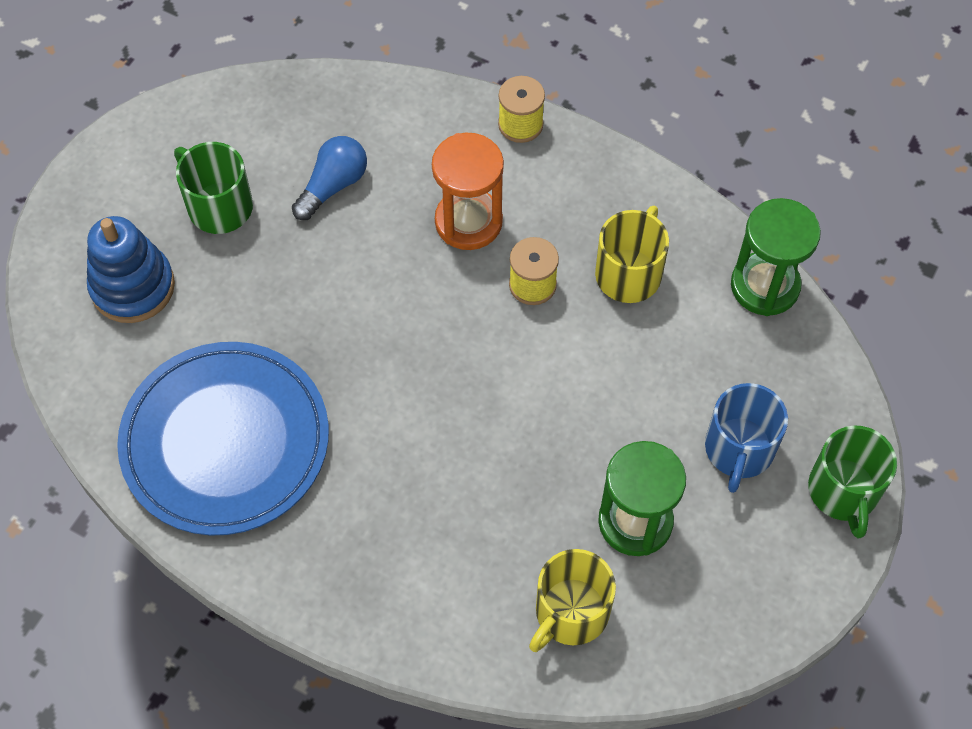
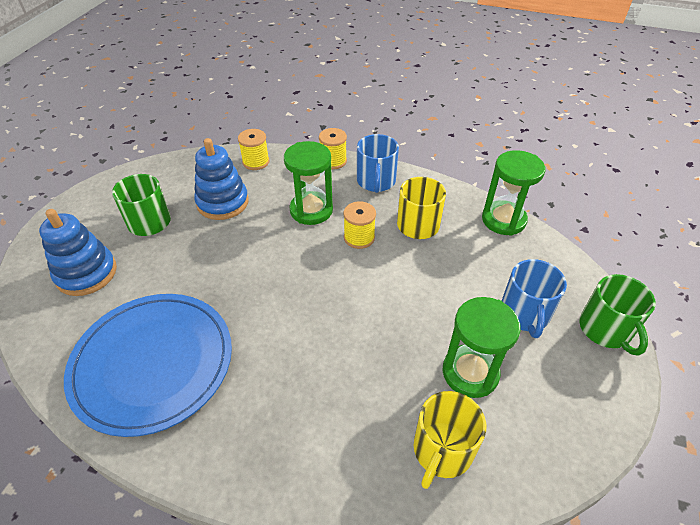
camera: 10 degrees left, 15 degrees down
blue light bulb [292,136,367,220] -> blue stacking toy [194,138,249,220]
orange hourglass [432,133,504,250] -> green hourglass [284,141,333,225]
none -> yellow spool [238,129,270,170]
none -> blue mug [357,134,399,193]

